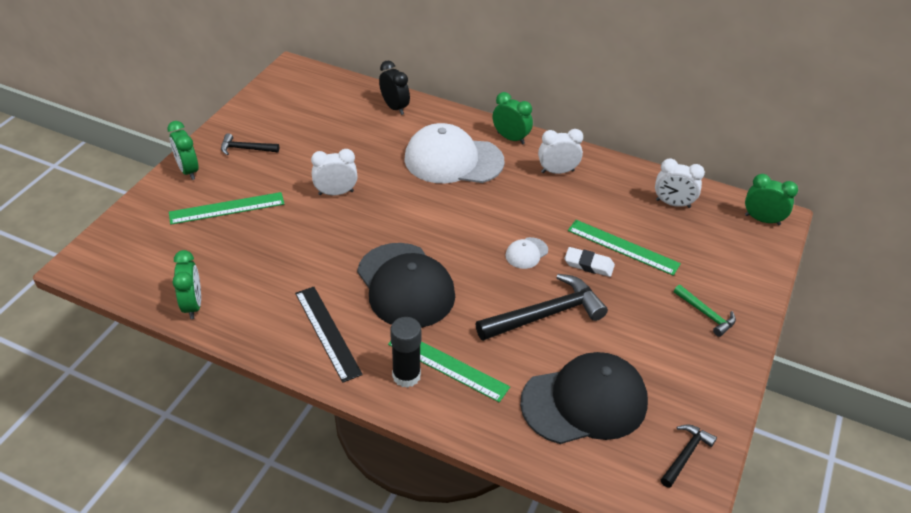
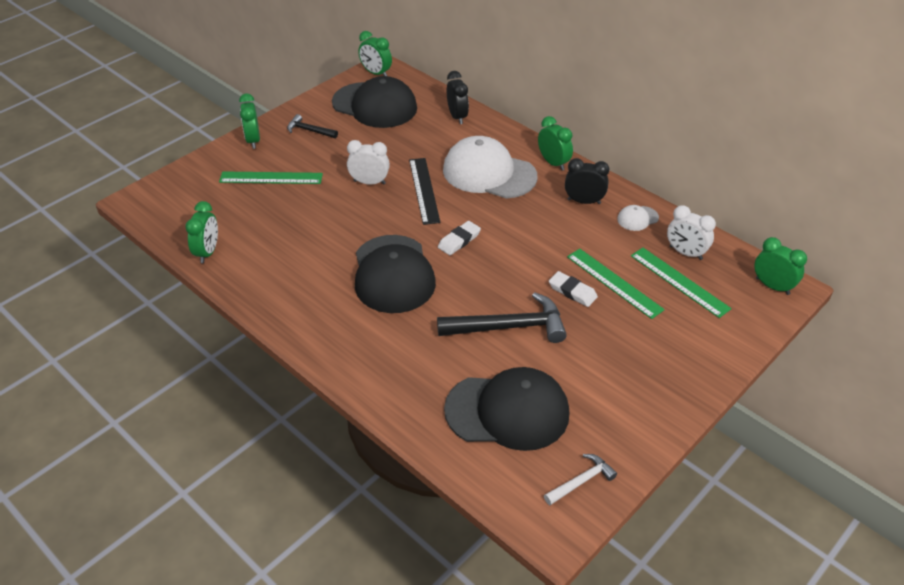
camera: 20 degrees right, 0 degrees up
black ruler [295,286,363,383] -> black ruler moved to [409,158,441,225]
green ruler [388,341,510,402] -> green ruler moved to [631,248,732,318]
black glue stick [390,317,421,388] -> none
white cap [505,237,548,269] -> white cap moved to [617,205,659,231]
white clock [538,129,583,174] -> black clock [565,158,609,204]
black hammer [661,424,717,488] -> white hammer [544,454,617,505]
green hammer [674,285,736,337] -> none
none -> black cap [332,76,417,128]
none -> green clock [358,31,392,76]
none -> white eraser [438,221,481,255]

